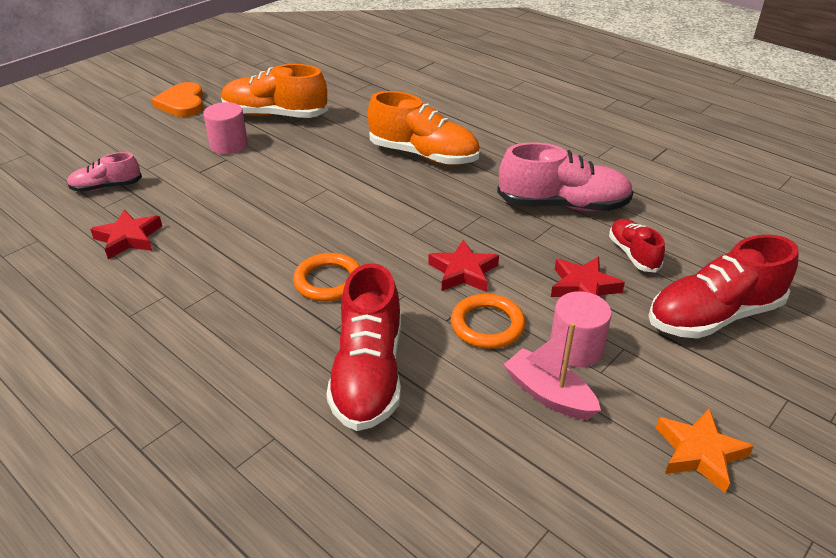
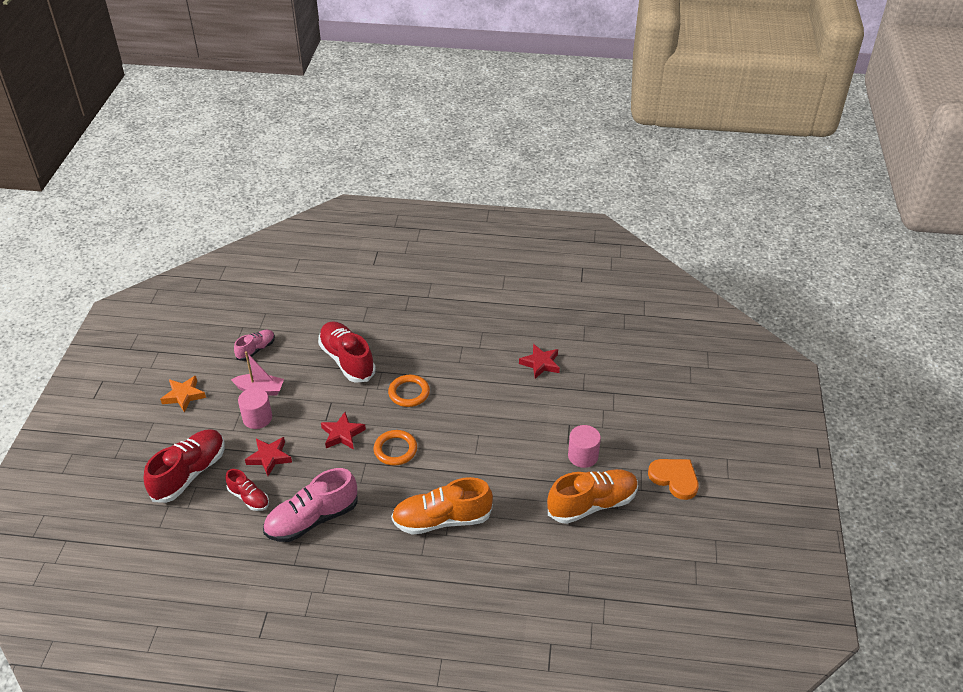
camera: 145 degrees right, 5 degrees up
pink shoe [67,152,142,192] -> pink shoe moved to [234,330,275,361]
orange ring [451,294,525,349] -> orange ring moved to [374,430,417,466]

